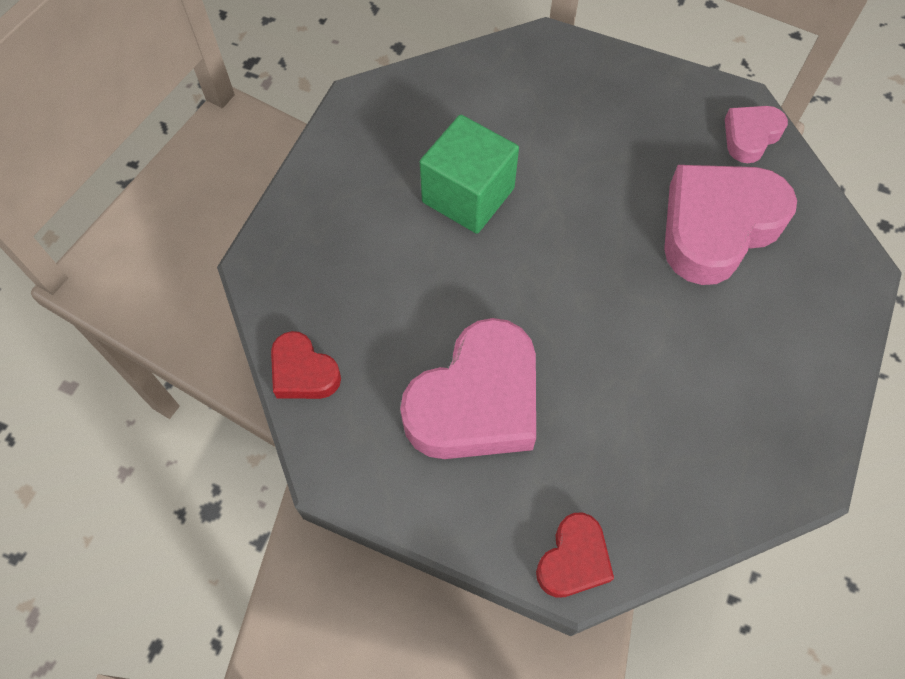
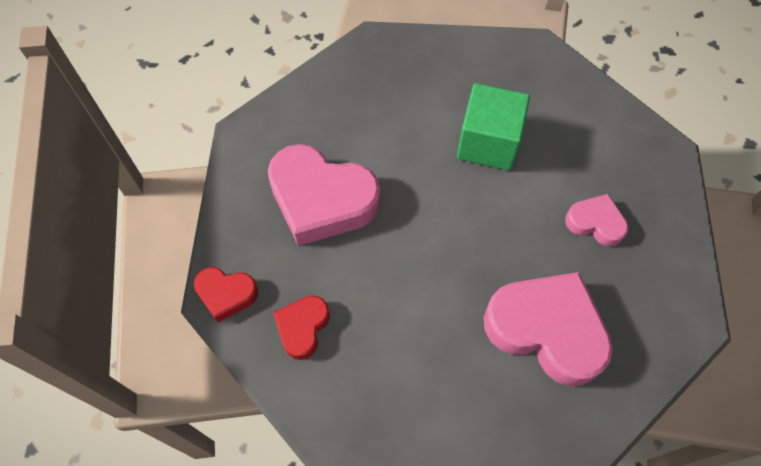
camera: 70 degrees right, 0 degrees up
red heart [271,331,341,399] -> red heart moved to [273,295,330,360]
pink heart [725,106,788,163] -> pink heart moved to [565,194,628,246]

